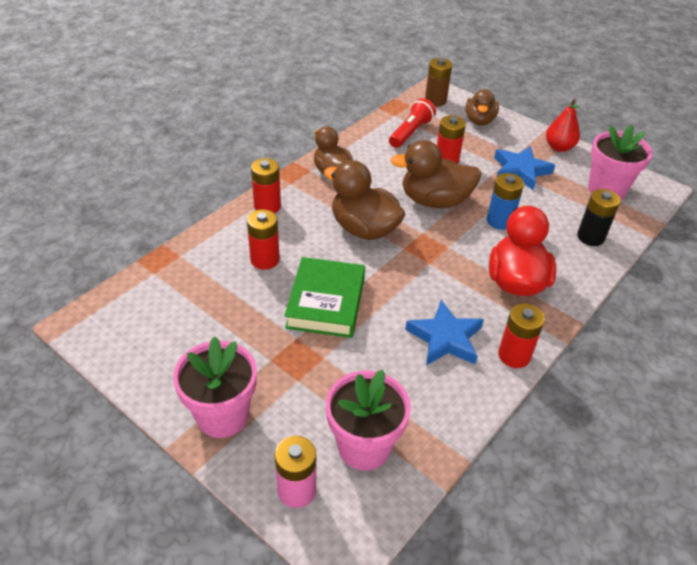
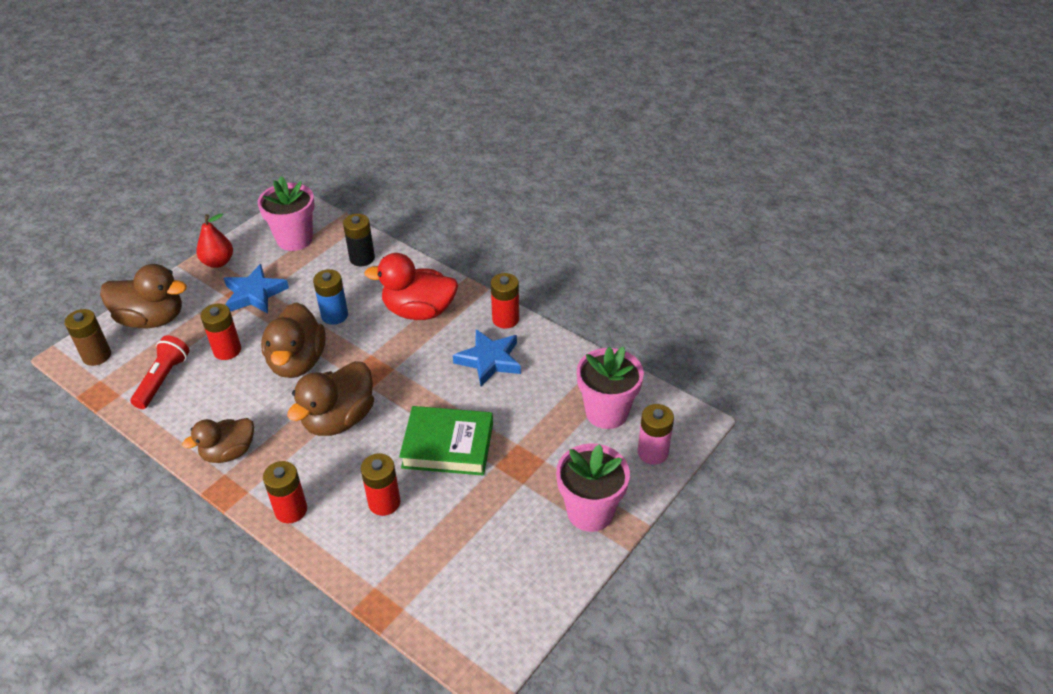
camera: 90 degrees left, 0 degrees up
red flashlight [389,98,436,148] -> red flashlight turned 75 degrees clockwise [130,335,190,409]
brown duck [465,89,499,125] -> brown duck [100,264,187,328], size x1.50

